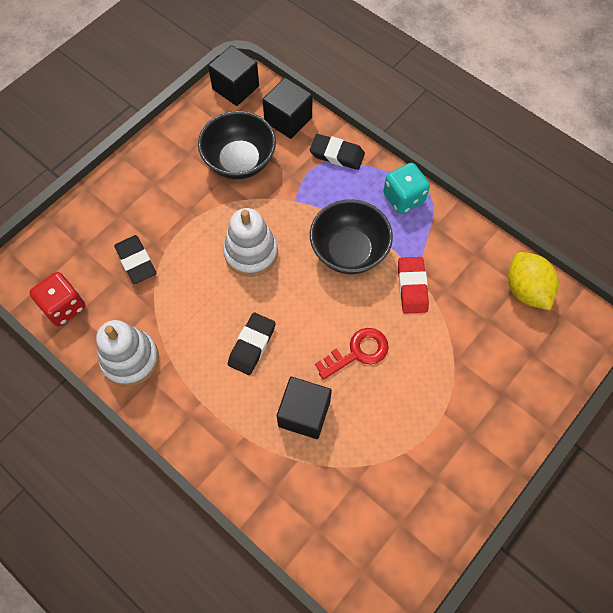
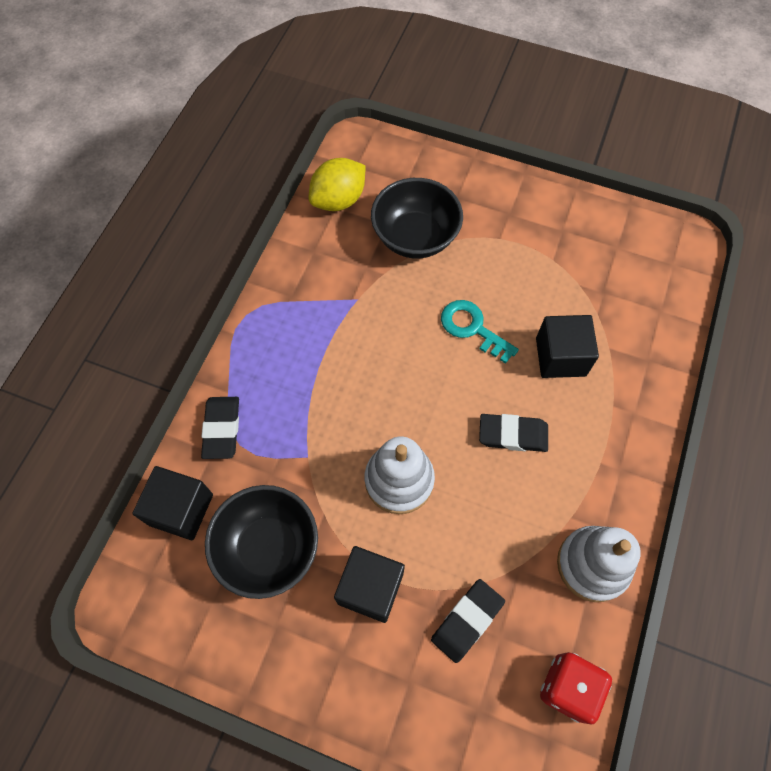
camera: 110 degrees left, 0 degrees up
black cube [208,45,259,106] -> black cube moved to [334,546,405,623]
black bowl [310,199,393,274] -> black bowl moved to [371,178,463,259]
red key [315,328,389,380] -> turquoise key [441,300,519,364]
turquoise dice [383,163,430,214] -> none
red eraser [398,257,429,313] -> none

